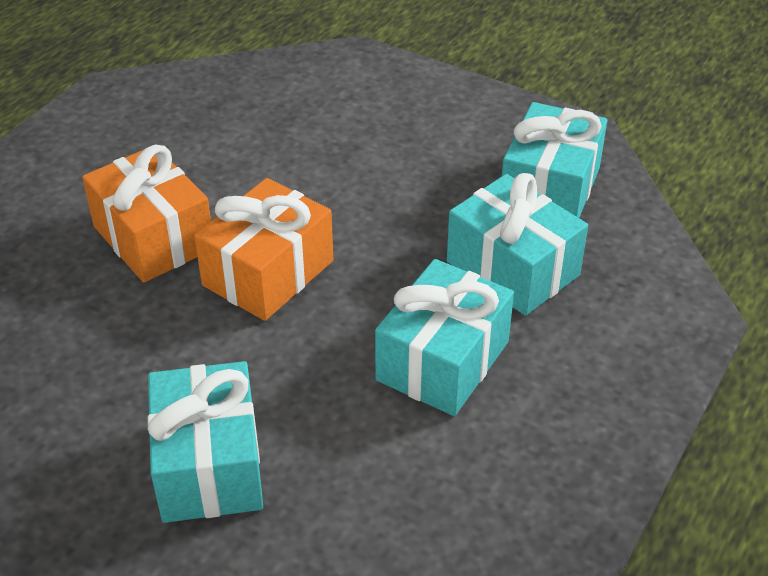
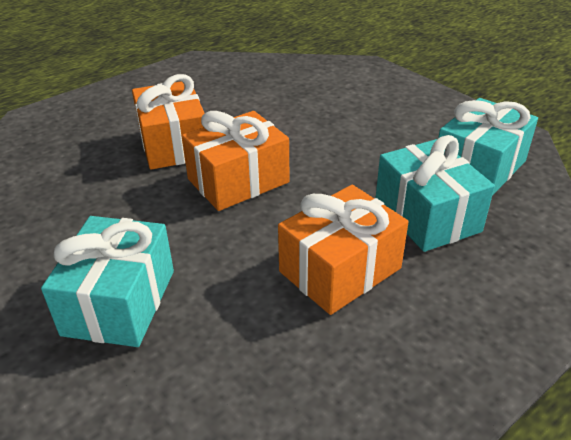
camera: 20 degrees right, 5 degrees down
turquoise gift [375,259,514,416] -> orange gift [278,185,409,315]

